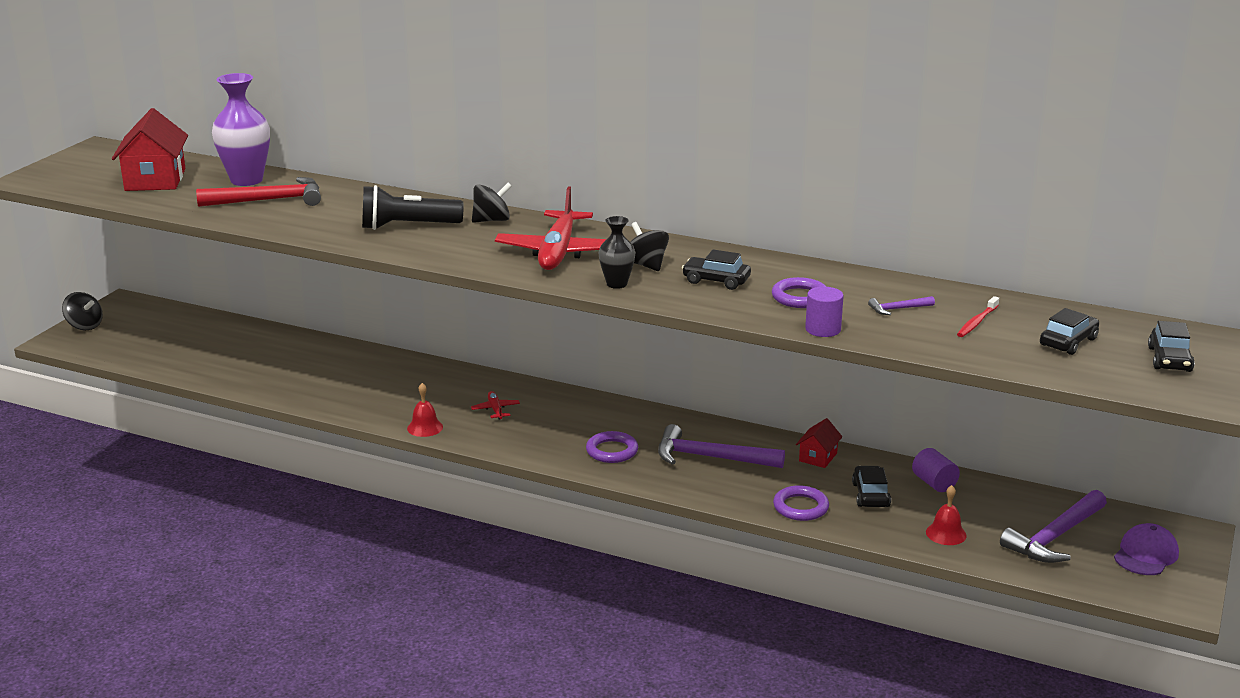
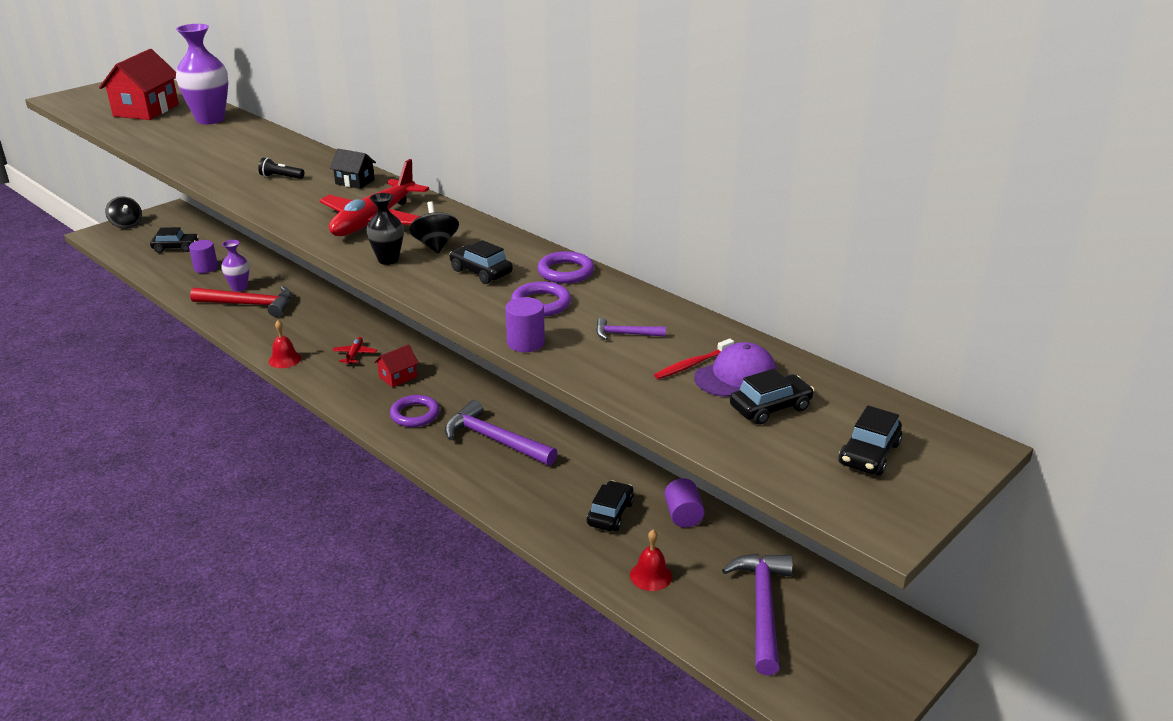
camera: 20 degrees right, 5 degrees up
red hammer [196,177,321,207] -> red hammer moved to [190,286,292,317]
black flashlight [362,185,463,230] -> black flashlight [258,158,304,179], size x0.47
black spinning top [472,183,512,223] -> black house [330,149,376,189]
purple ring [773,485,829,521] -> purple ring moved to [537,251,594,284]
red house [796,418,842,468] -> red house moved to [374,344,419,387]
purple hammer [1000,490,1107,563] -> purple hammer turned 120 degrees clockwise [722,554,793,675]
purple cap [1114,523,1179,575] -> purple cap moved to [694,342,777,397]
none -> black car [150,227,199,253]
none -> purple cylinder [189,240,218,273]
none -> purple vase [221,240,249,292]

